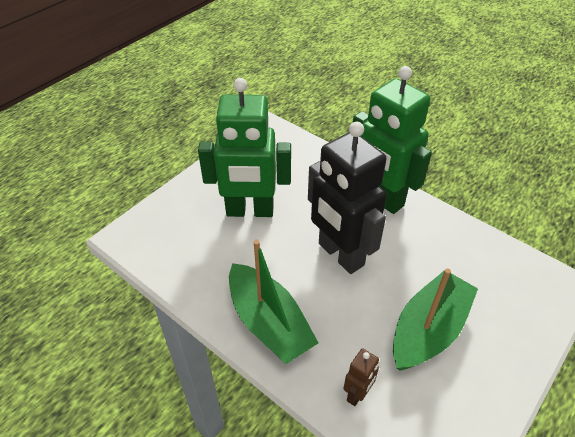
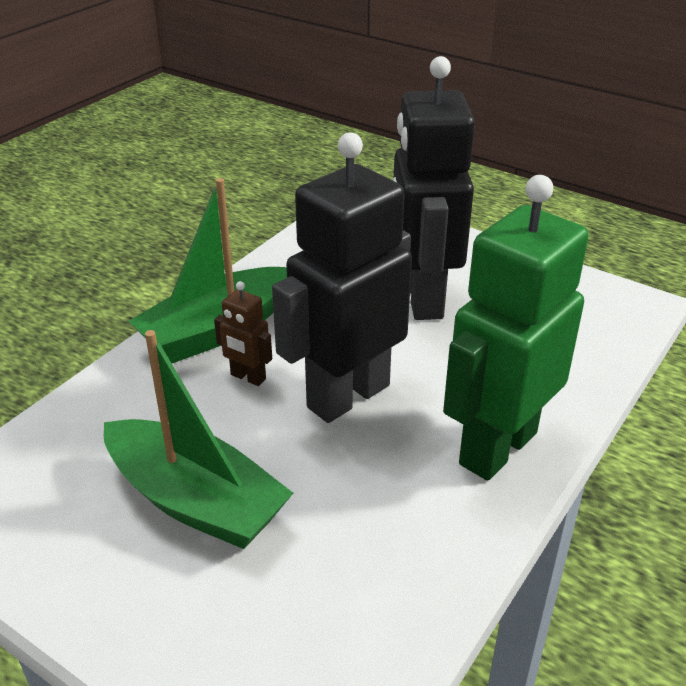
camera: 85 degrees right, 10 degrees down
green robot [198,78,291,217] -> black robot [393,56,475,320]
brown robot [343,349,379,406] -> brown robot moved to [214,281,272,386]

